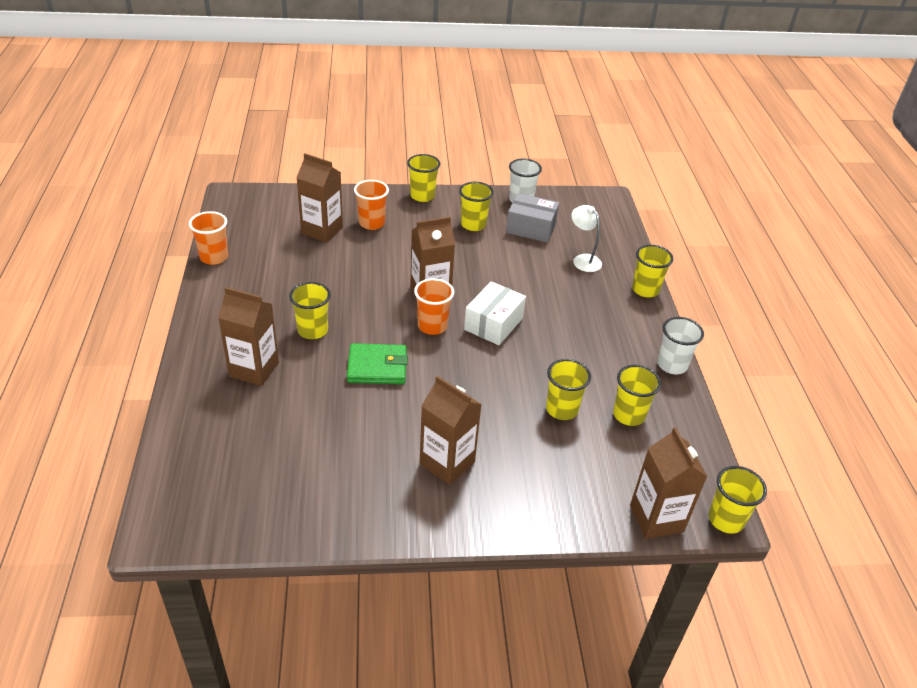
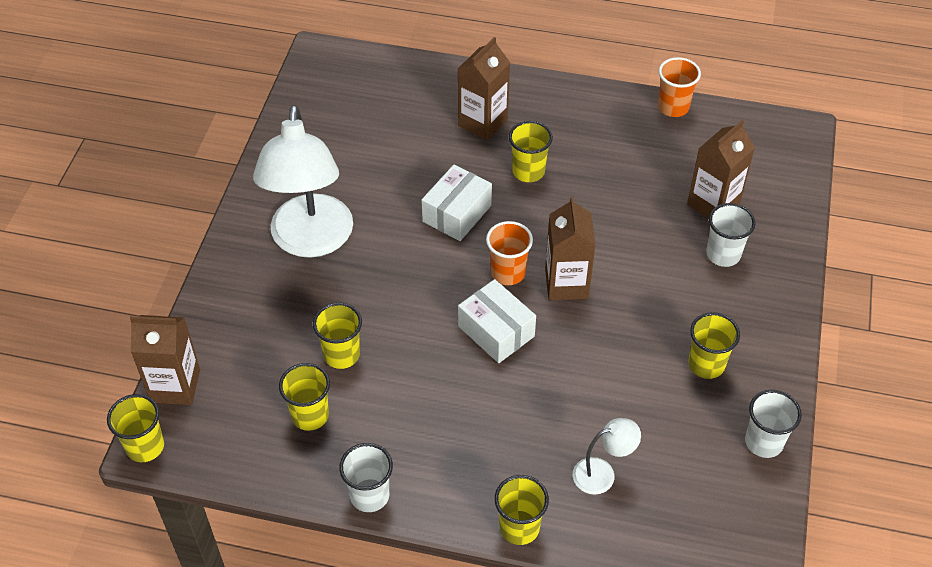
camera: 110 degrees right, 10 degrees up
green wallet [347,343,408,384] -> white box [421,165,492,241]
orange cup [354,180,389,230] -> white cup [706,203,756,267]
yellow cup [407,154,440,202] -> none
brown carton [420,376,482,485] -> white lamp [253,105,353,258]
grey box [506,193,559,243] -> none

